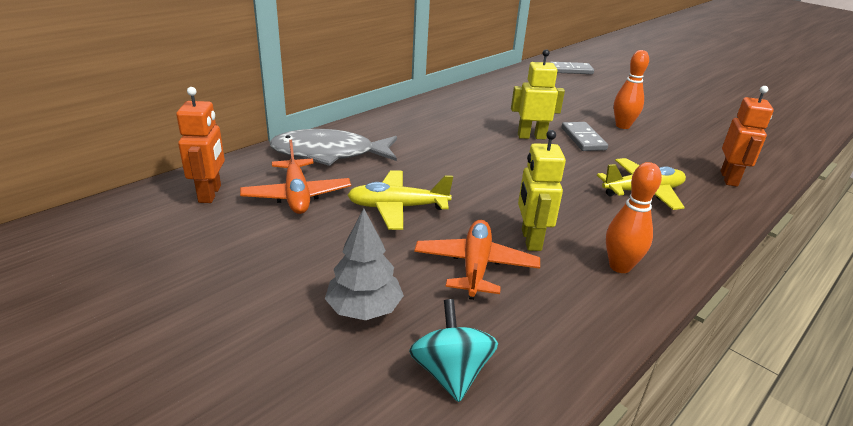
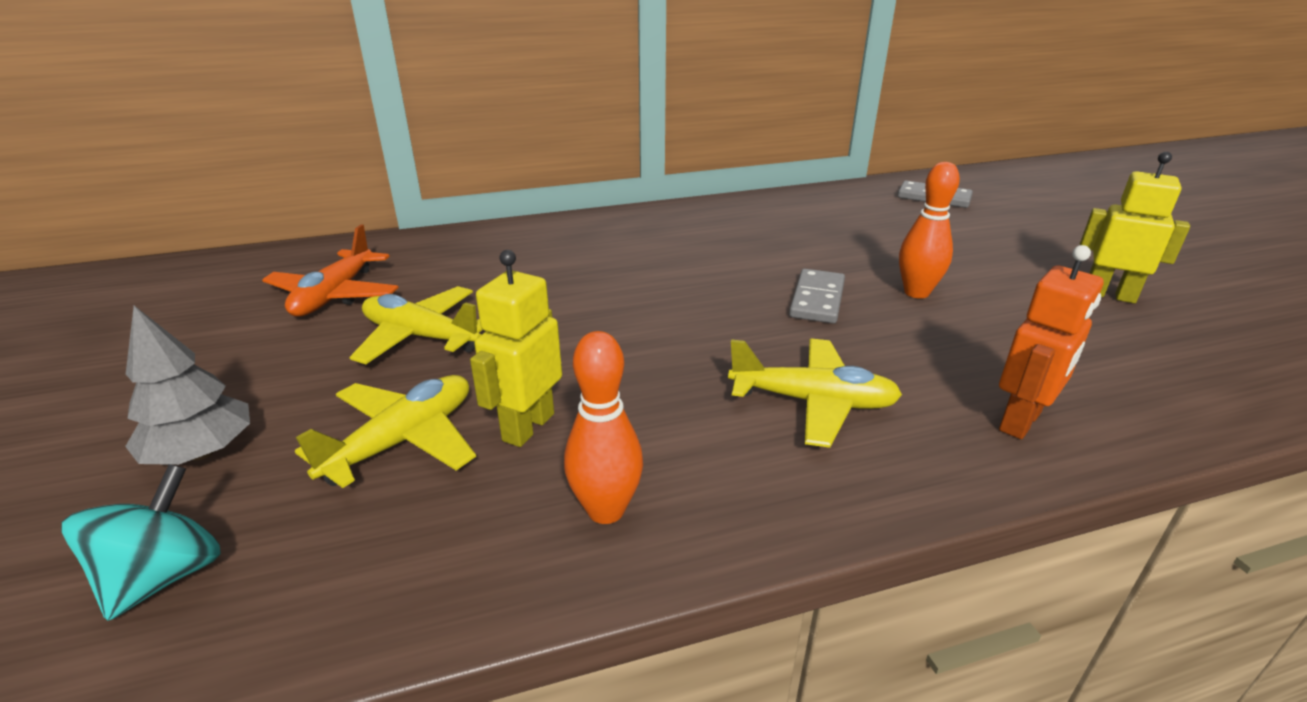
camera: 30 degrees right, 0 degrees up
orange robot [176,87,225,203] -> none
grey fish [269,129,397,166] -> none
orange plane [414,220,540,300] -> yellow plane [295,375,476,488]
yellow robot [511,49,565,139] -> yellow robot moved to [1080,152,1190,303]

